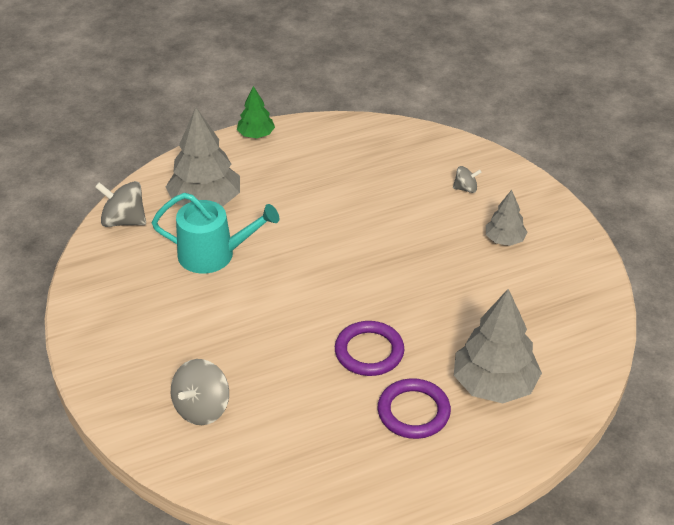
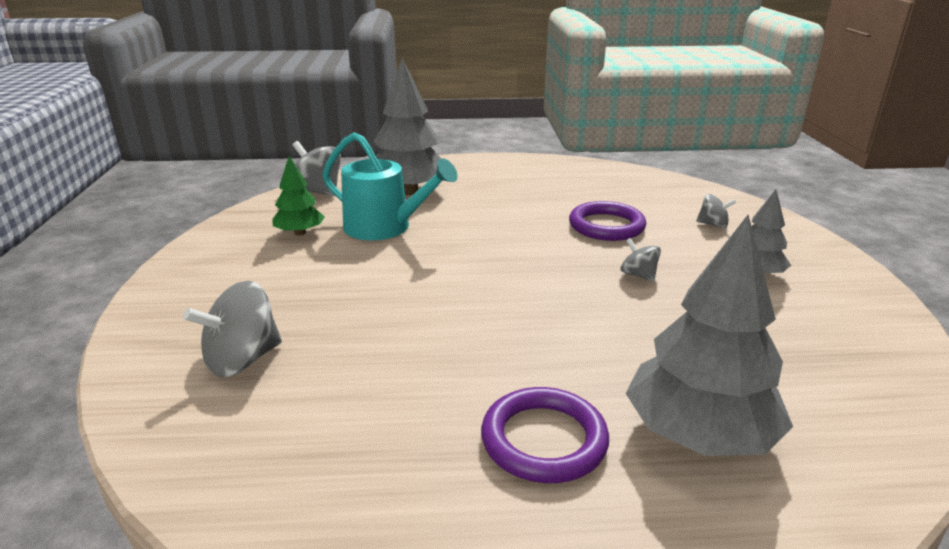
camera: 20 degrees right, 15 degrees down
green tree [237,86,275,138] -> green tree moved to [272,156,325,236]
purple ring [335,321,404,376] -> purple ring moved to [569,201,646,241]
none -> grey spinning top [621,238,661,282]

